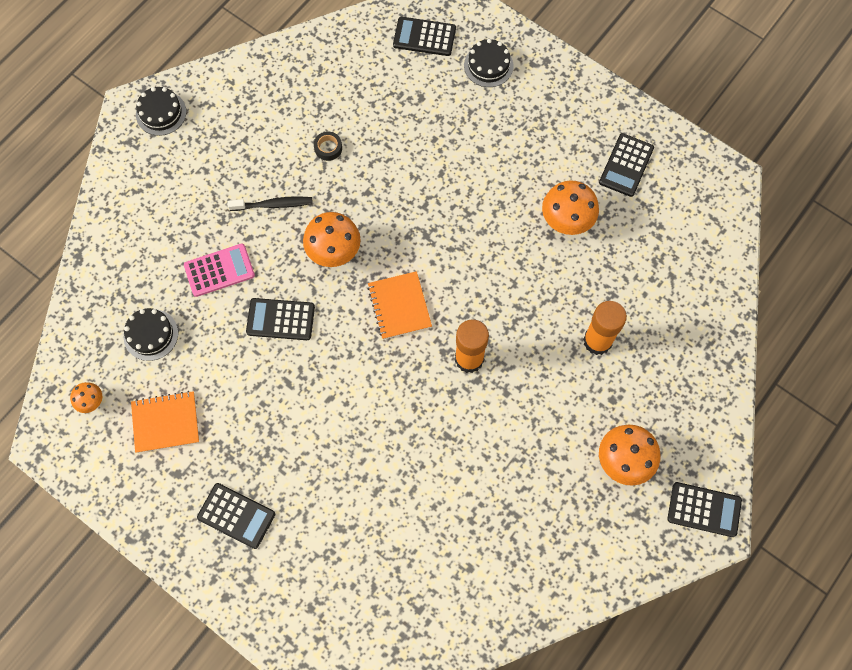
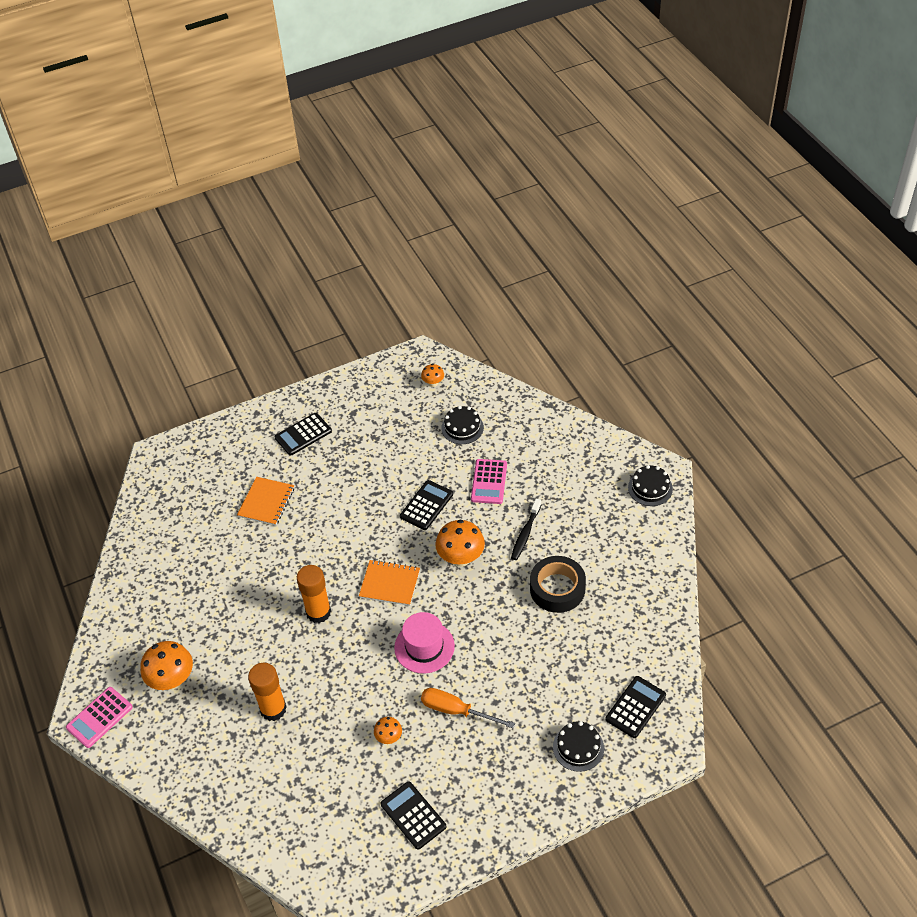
camera: 120 degrees right, 20 degrees down
orange notebook [131,391,199,453] -> orange notebook moved to [237,477,294,526]
black tape [314,132,342,161] -> black tape [530,556,586,613], size x2.16
orange mushroom [542,180,599,235] -> orange mushroom [374,717,402,744], size x0.53
black calculator [667,482,742,537] -> pink calculator [66,687,133,748]
none -> pink hat [394,612,455,673]
none -> orange screwdriver [421,688,515,728]

